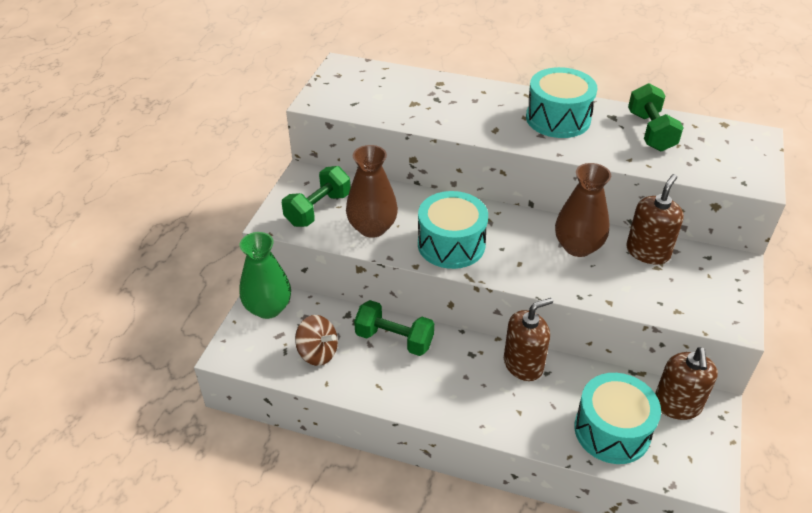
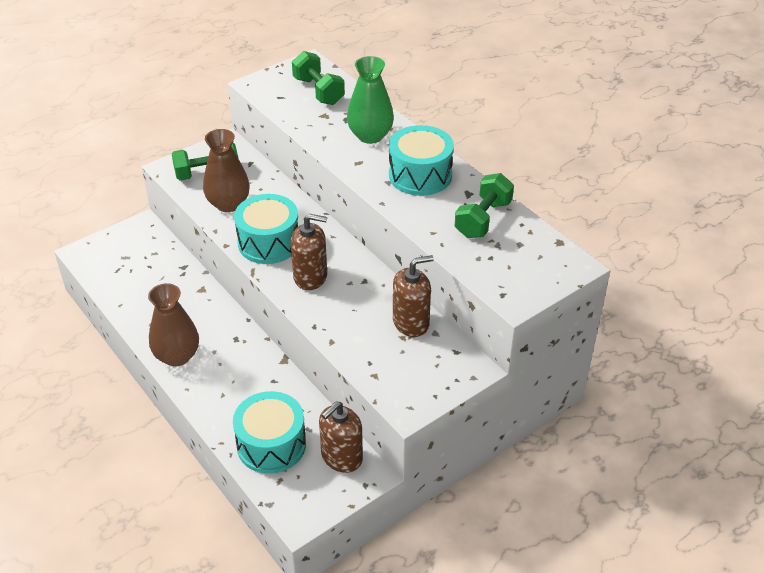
camera: 35 degrees right, 0 degrees up
green vase [239,232,291,319] -> green vase moved to [347,56,394,144]
brown spinning top [295,315,338,366] -> none
green dumbbell [354,300,434,356] -> green dumbbell moved to [292,51,345,105]
brown soap dispenser [504,298,553,381] -> brown soap dispenser moved to [290,214,327,290]
brown vase [555,163,611,257] -> brown vase moved to [148,283,199,366]

